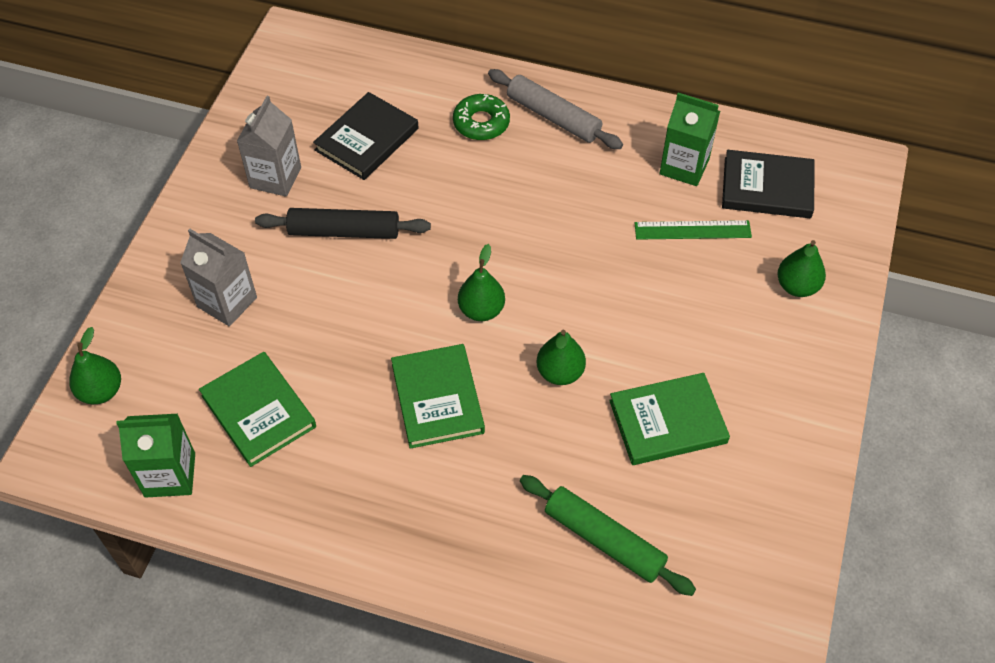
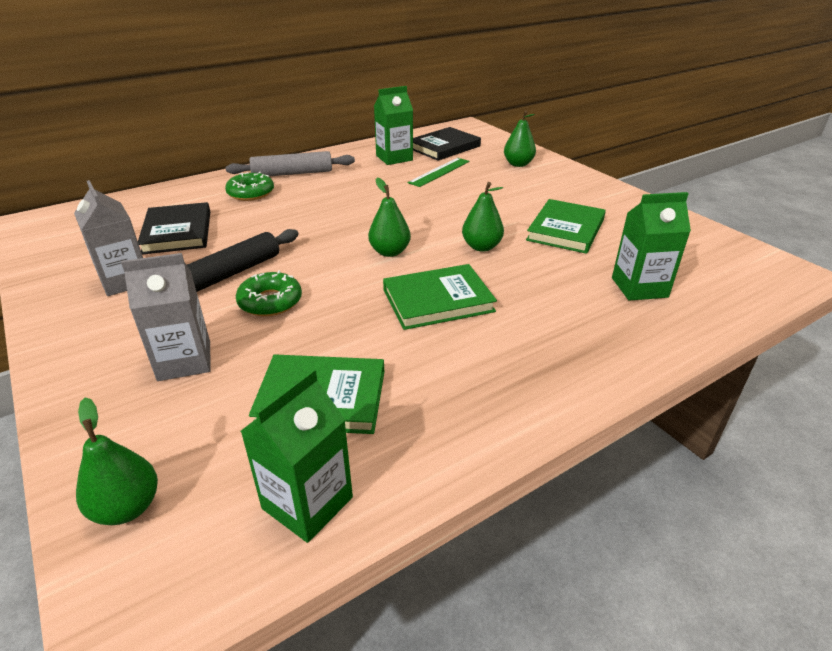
camera: 50 degrees left, 20 degrees down
green book [391,344,485,449] -> green book turned 45 degrees counterclockwise [383,264,497,330]
green rolling pin [520,475,696,596] -> green carton [612,192,691,301]
none -> green donut [236,270,302,316]

